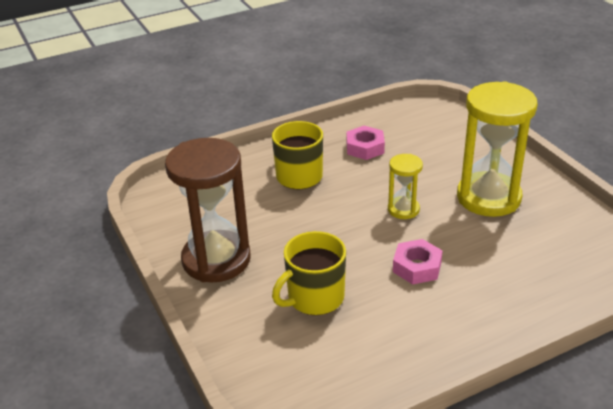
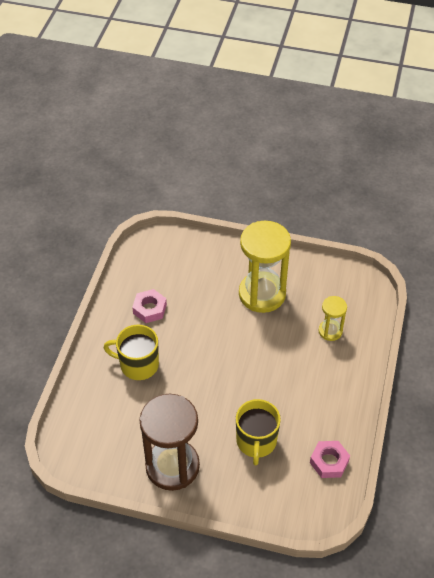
camera: 50 degrees left, 15 degrees up
yellow hourglass [388,154,423,219] -> yellow hourglass moved to [319,296,347,341]
pink nut [393,239,443,285] -> pink nut moved to [310,441,350,478]

